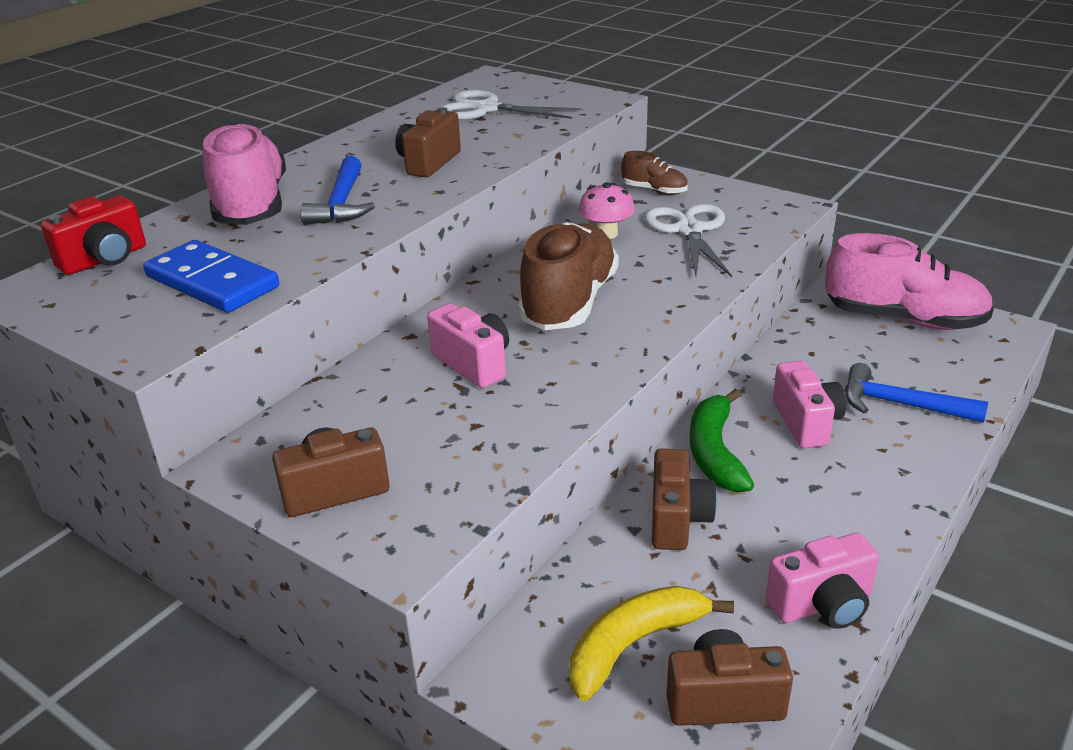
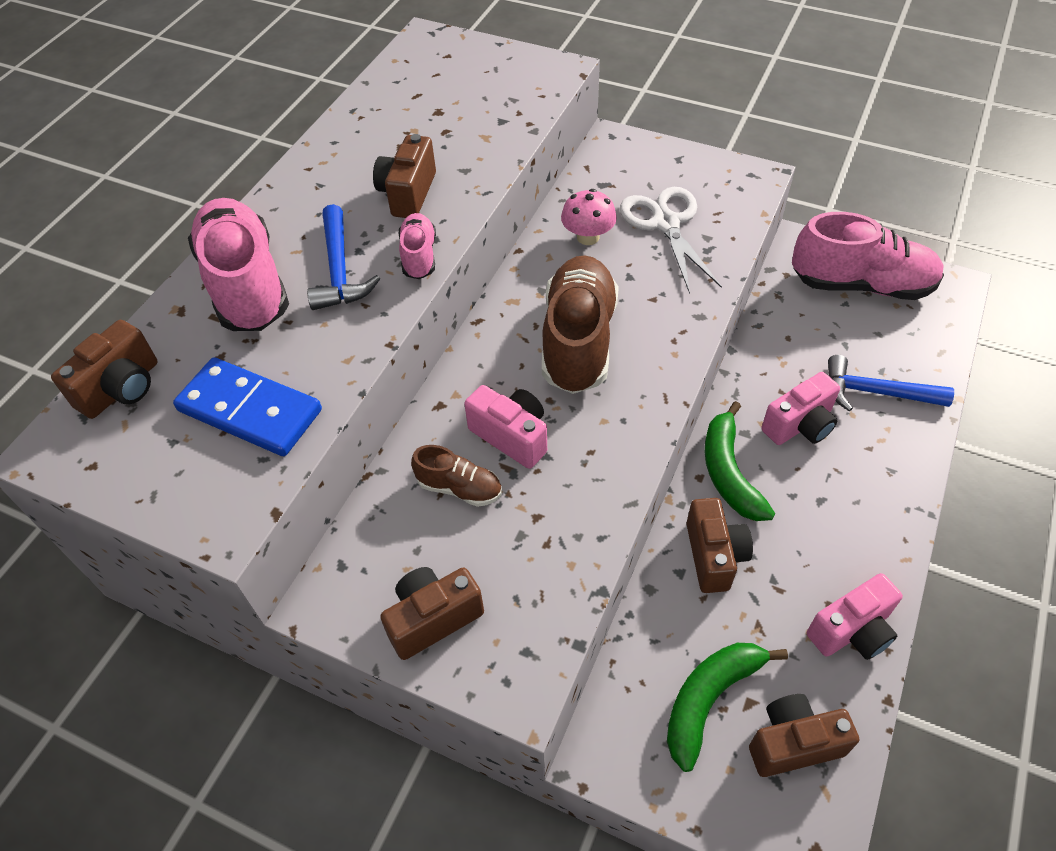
camera: 10 degrees left, 20 degrees up
red camera [41,196,146,275] -> brown camera [51,320,158,419]
white scissors [440,90,581,120] -> none
yellow banana [569,586,734,701] -> green banana [667,643,788,772]
brown shoe [621,151,688,195] -> brown shoe moved to [411,445,502,507]
pink camera [773,361,846,448] -> pink camera turned 75 degrees clockwise [761,372,840,445]
none -> pink shoe [399,213,436,279]

